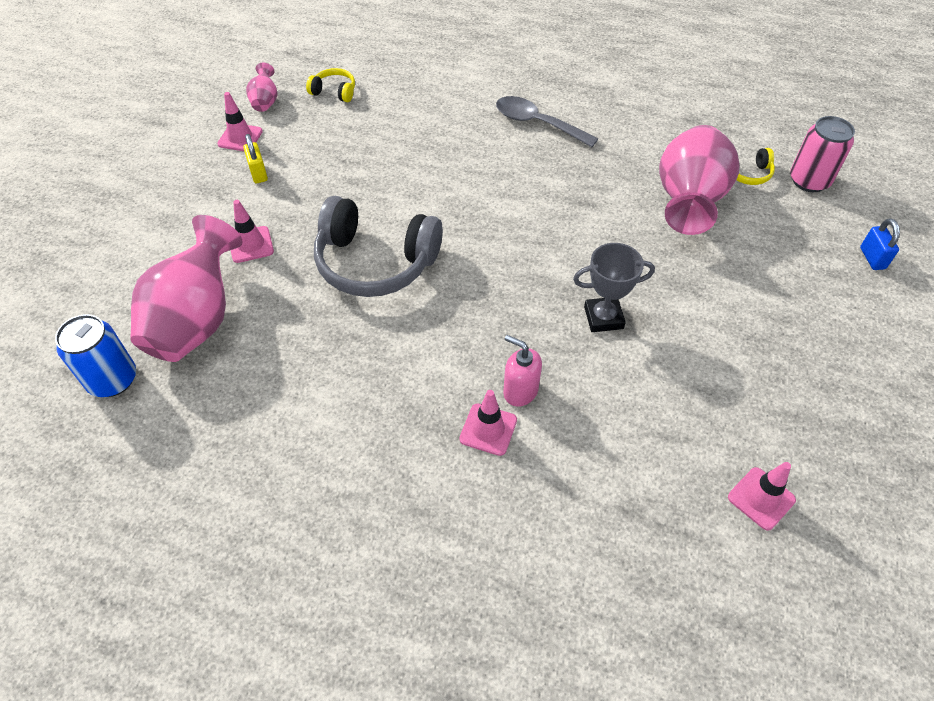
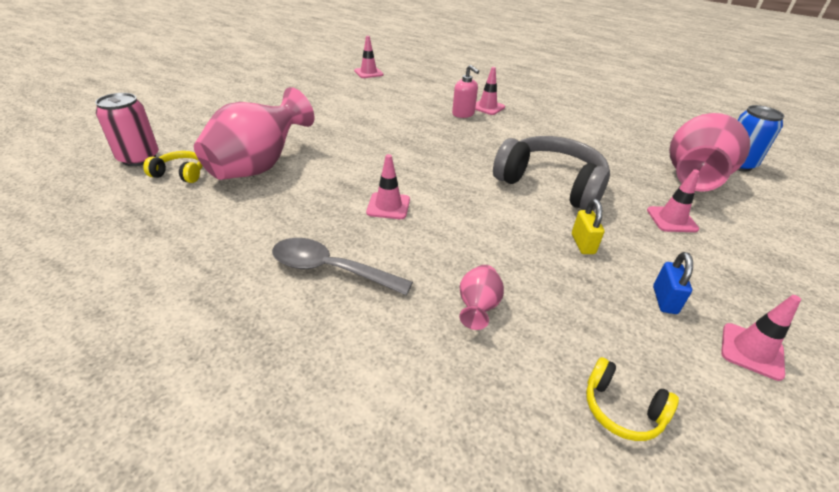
camera: 165 degrees left, 15 degrees down
yellow padlock [243,134,268,183] -> yellow padlock moved to [572,199,605,254]
pink vase [246,63,278,112] -> pink vase moved to [459,265,504,330]
grey spoon [496,96,598,147] -> grey spoon turned 150 degrees clockwise [272,238,413,295]
grey trophy [573,243,655,332] -> none
blue padlock [860,218,900,270] -> blue padlock moved to [653,252,693,314]
none -> pink traffic cone [366,154,410,219]

